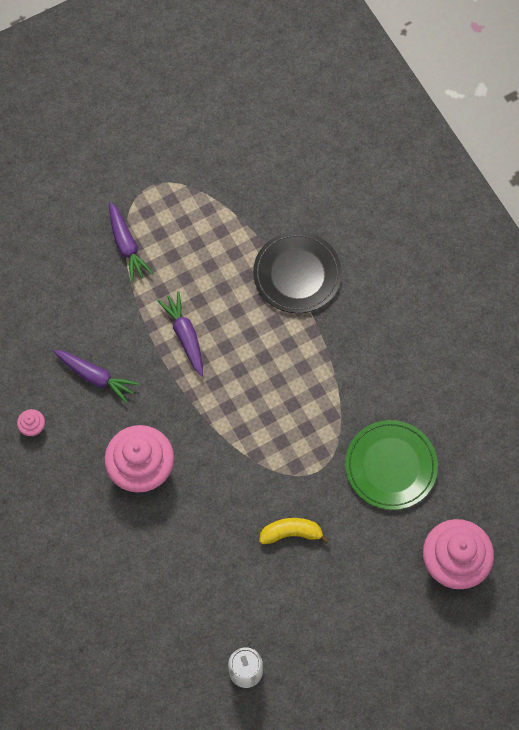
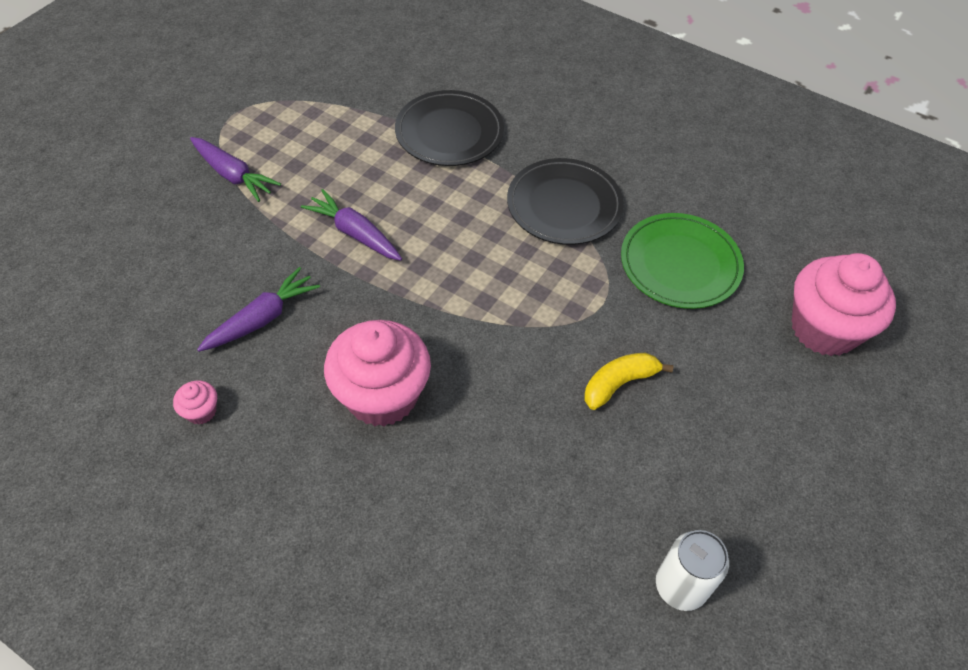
camera: 30 degrees left, 15 degrees down
purple carrot [53,350,139,404] -> purple carrot turned 45 degrees counterclockwise [197,267,320,352]
none -> black plate [507,158,624,245]

